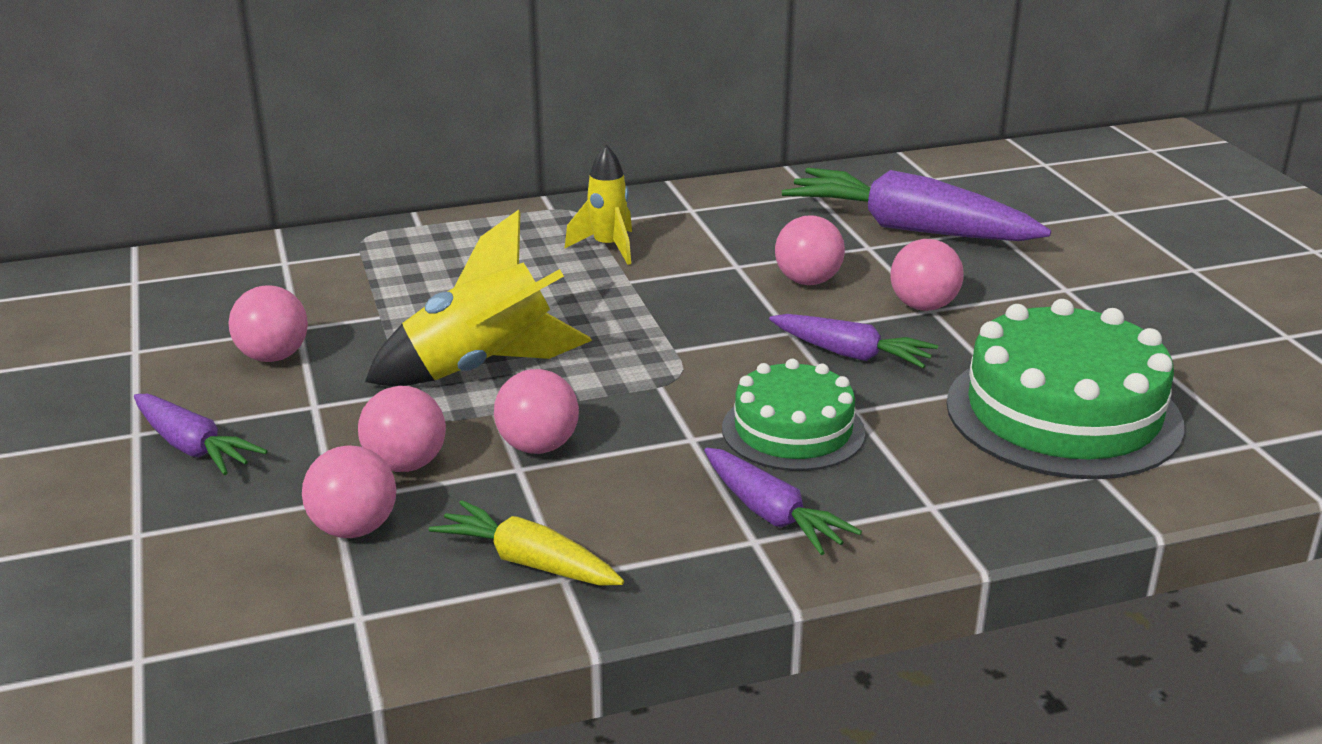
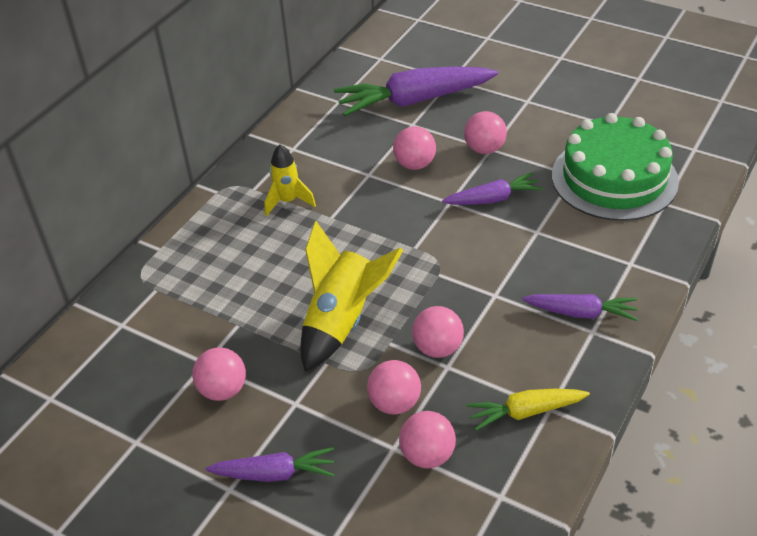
camera: 40 degrees left, 15 degrees up
green cake [722,359,865,471] -> none

